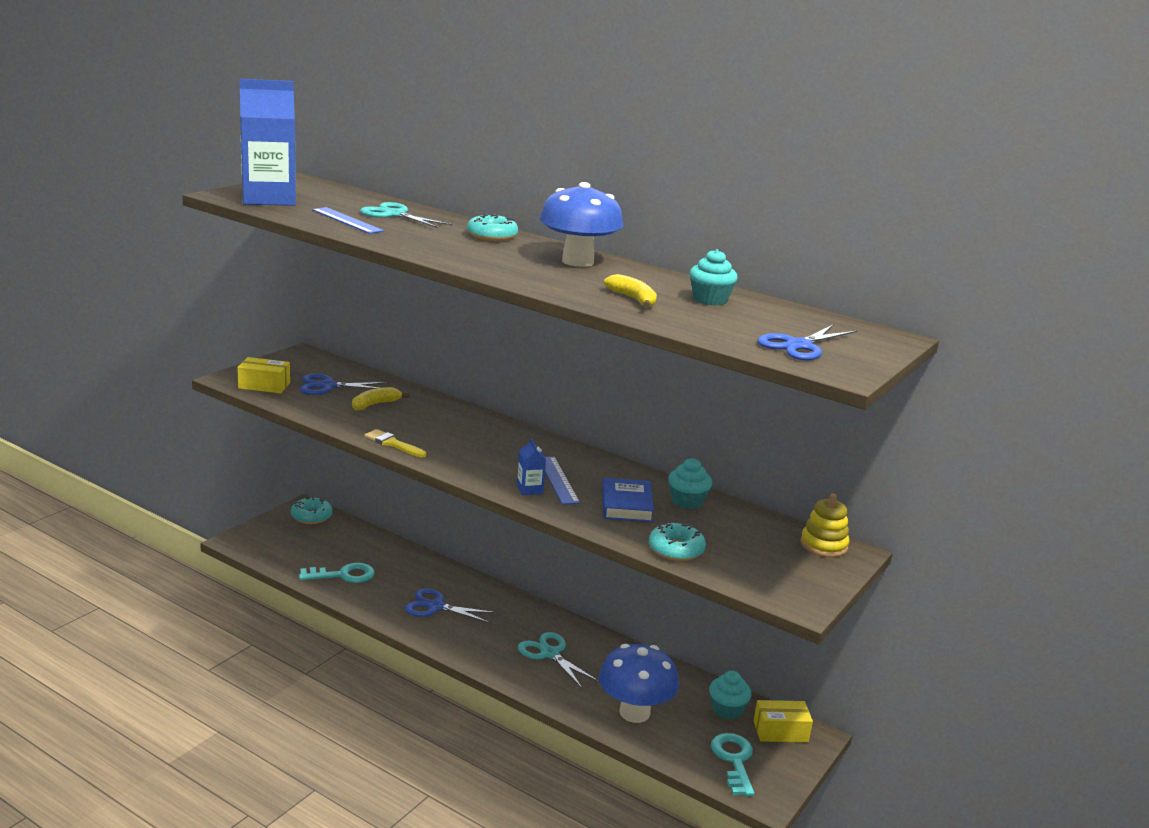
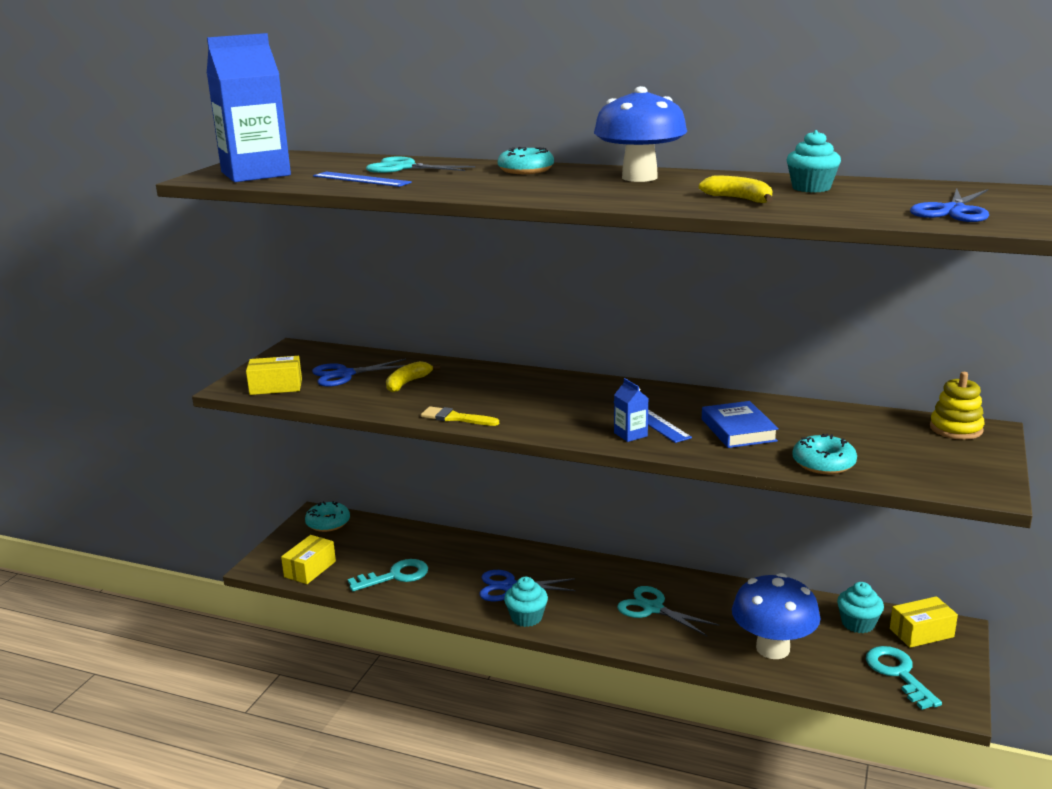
camera: 10 degrees left, 0 degrees up
turquoise cupcake [668,458,712,509] -> turquoise cupcake moved to [504,577,548,627]
none -> yellow box [281,535,336,584]

